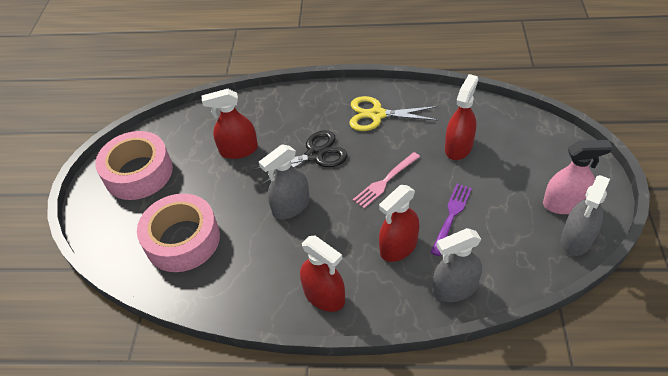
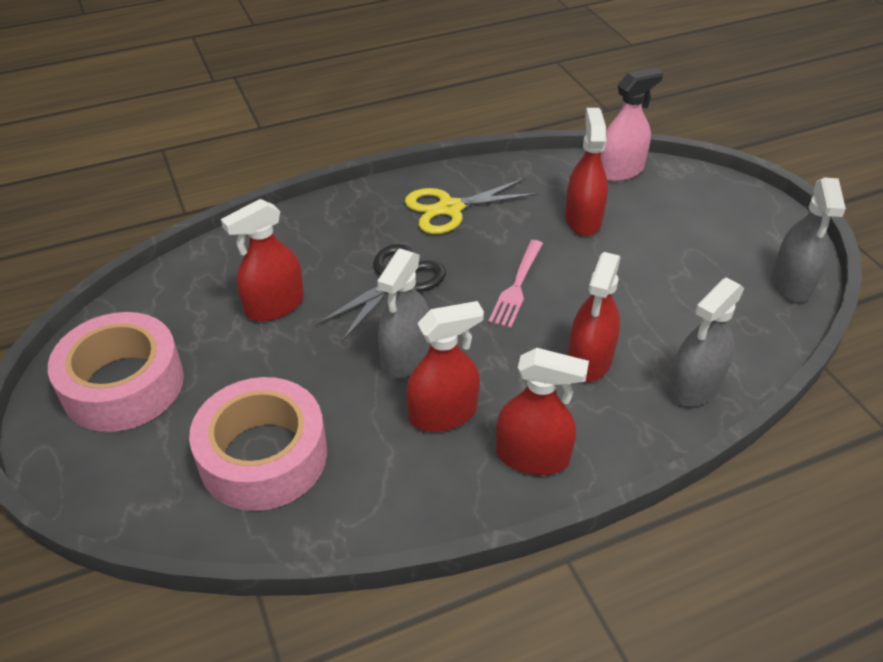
camera: 30 degrees left, 5 degrees down
purple fork [430,184,472,256] -> none
pink spray bottle [543,140,612,214] -> pink spray bottle moved to [601,67,663,182]
none -> red spray bottle [406,301,484,432]

